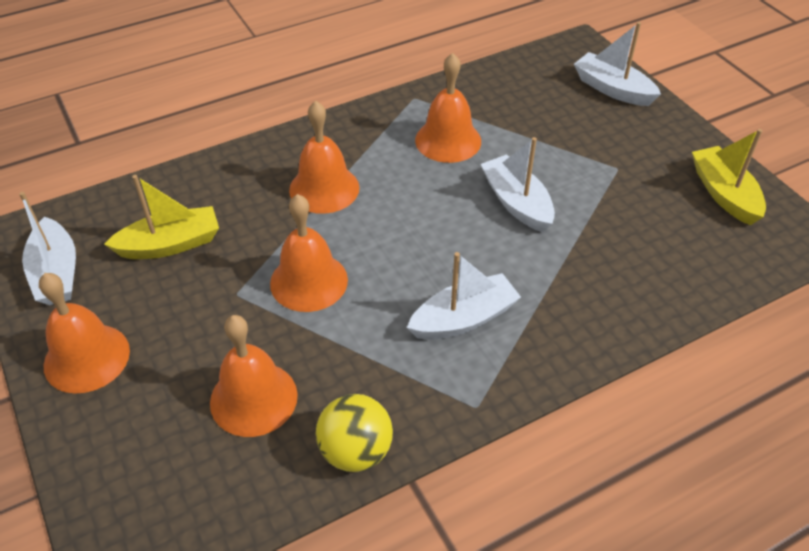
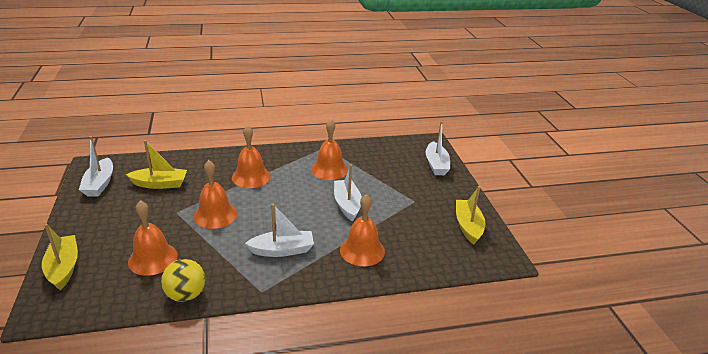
camera: 15 degrees right, 15 degrees down
orange bell [39,273,130,394] -> orange bell moved to [340,194,385,266]
white boat [574,22,661,106] -> white boat turned 150 degrees counterclockwise [426,121,450,175]
none -> yellow boat [42,224,78,290]

